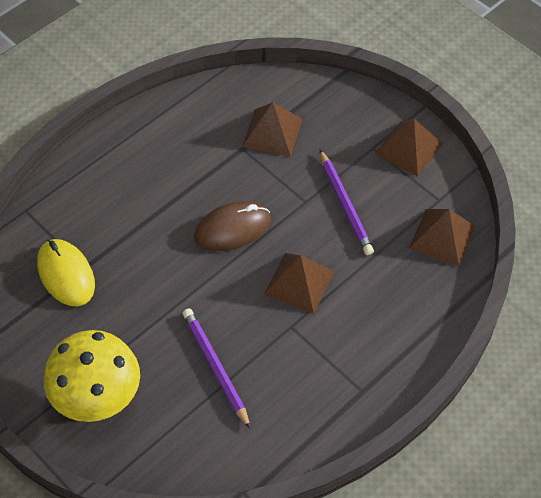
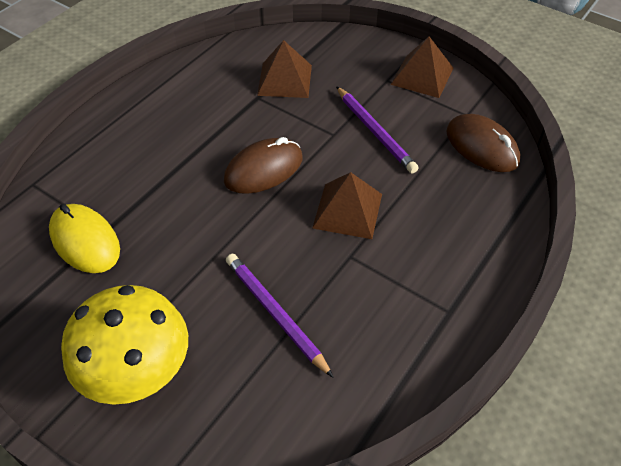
camera: 10 degrees left, 5 degrees down
brown pyramid [409,209,475,267] -> brown mouse [446,114,520,172]

